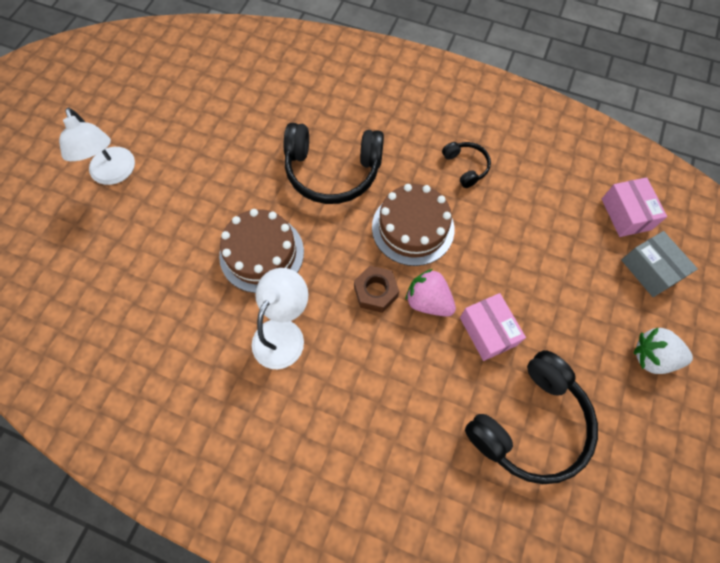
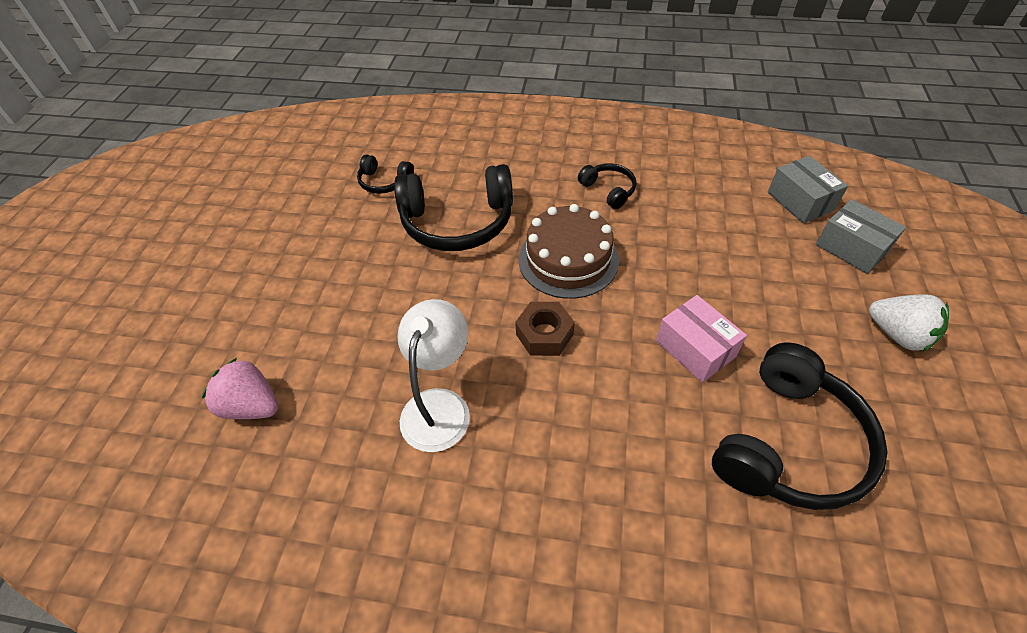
camera: 10 degrees left, 15 degrees down
white lamp [59,108,135,185] -> none
brown cake [219,209,304,293] -> none
pink strawberry [405,269,456,317] -> pink strawberry moved to [202,358,278,419]
pink box [602,177,667,237] -> grey box [768,156,848,223]
white strawberry [634,328,693,374] -> white strawberry turned 135 degrees counterclockwise [869,294,949,352]
none -> black headphones [357,155,414,194]

